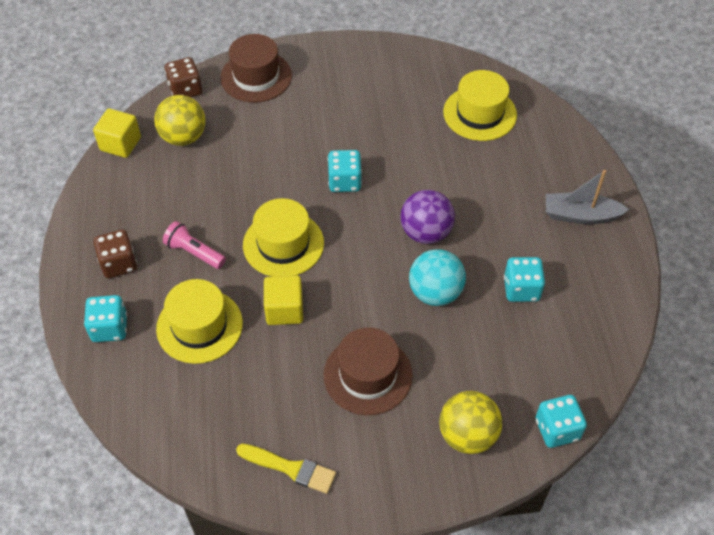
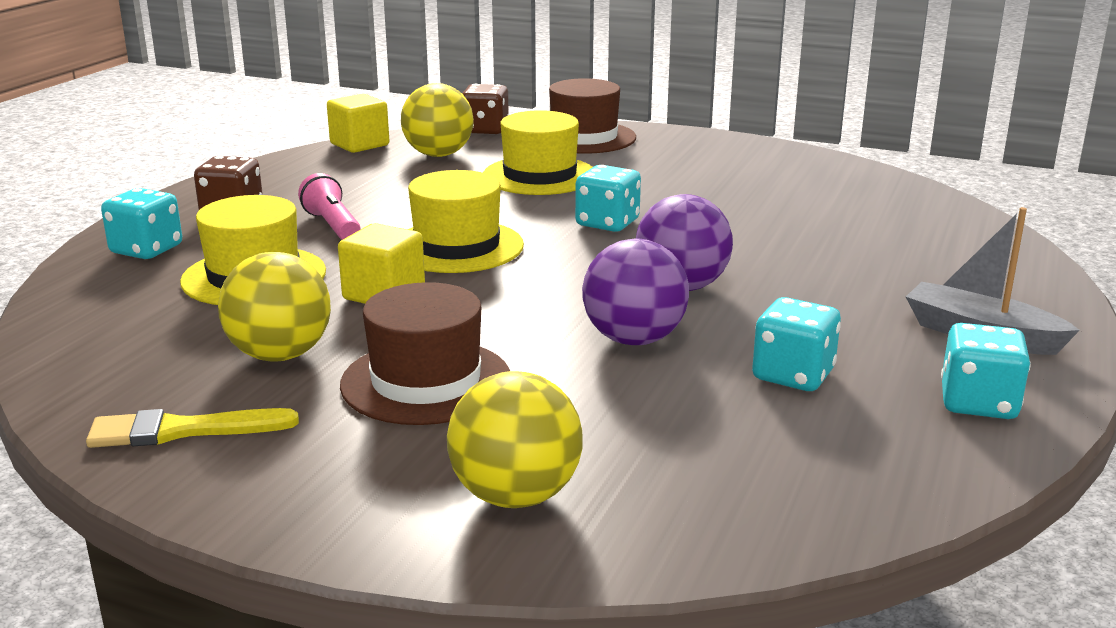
camera: 30 degrees right, 30 degrees down
yellow brush [236,444,336,494] -> yellow brush turned 120 degrees clockwise [86,408,299,448]
turquoise ball [409,249,466,306] -> purple ball [582,239,689,345]
yellow hat [443,70,517,141] -> yellow hat moved to [483,110,593,195]
turquoise dice [536,395,587,448] -> turquoise dice moved to [941,323,1031,419]
none -> yellow ball [218,252,331,362]

